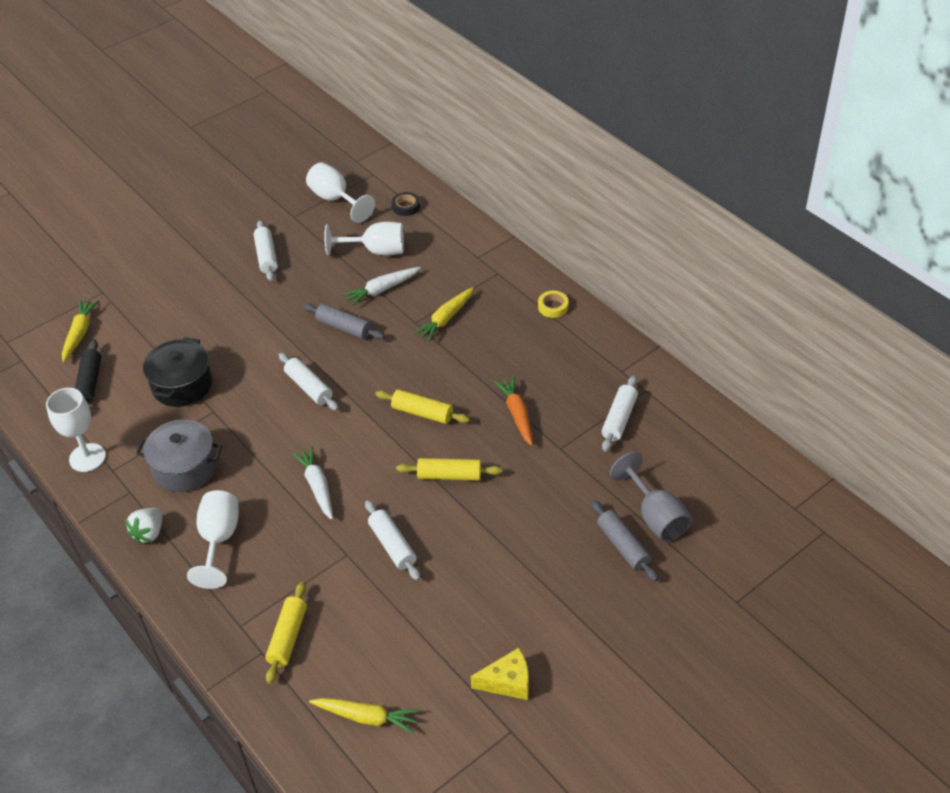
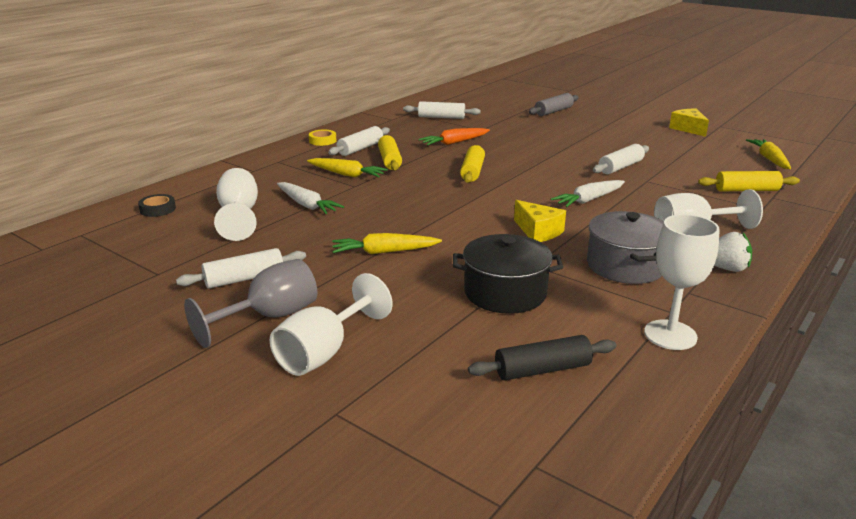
camera: 105 degrees left, 20 degrees down
yellow carrot [62,299,99,362] -> yellow carrot moved to [332,233,442,254]
white rolling pin [279,353,339,411] -> white rolling pin moved to [328,126,390,156]
grey rolling pin [303,303,385,339] -> none
white goblet [306,162,375,223] -> white goblet moved to [270,273,393,376]
yellow rolling pin [396,458,502,481] -> yellow rolling pin moved to [378,135,402,171]
grey goblet [610,452,692,542] -> grey goblet moved to [184,259,317,348]
none -> yellow cheese [514,200,566,242]

